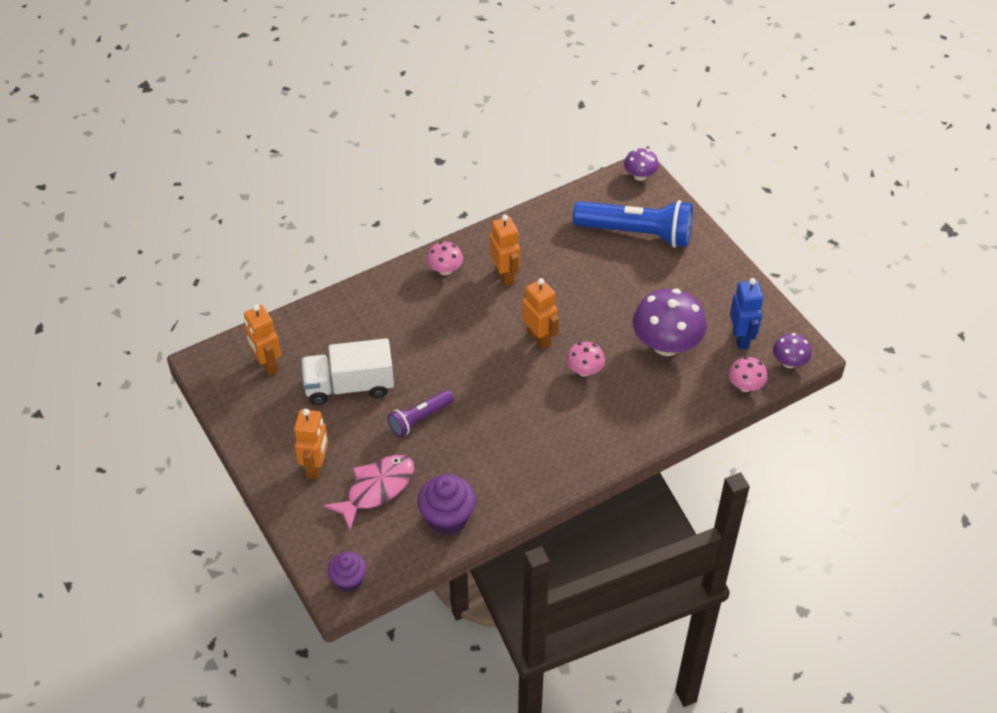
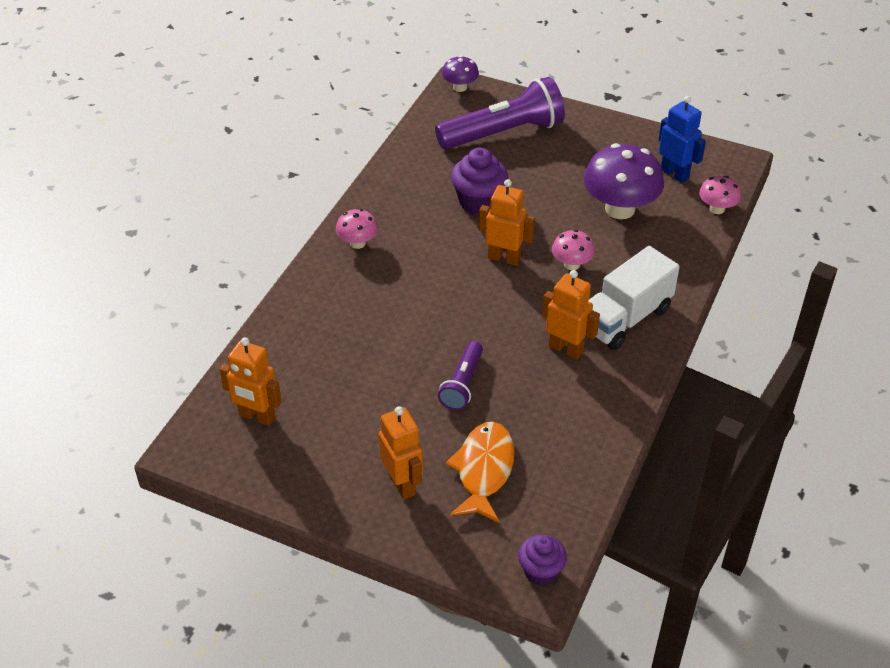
camera: 35 degrees left, 5 degrees down
white truck [301,338,394,405] -> white truck moved to [589,246,680,350]
pink fish [323,455,414,530] -> orange fish [446,422,515,523]
purple cupcake [418,475,476,535] -> purple cupcake moved to [451,148,508,215]
orange robot [490,215,520,286] -> orange robot moved to [542,270,600,359]
blue flashlight [573,200,693,248] -> purple flashlight [435,77,565,149]
purple mushroom [773,333,812,368] -> none

